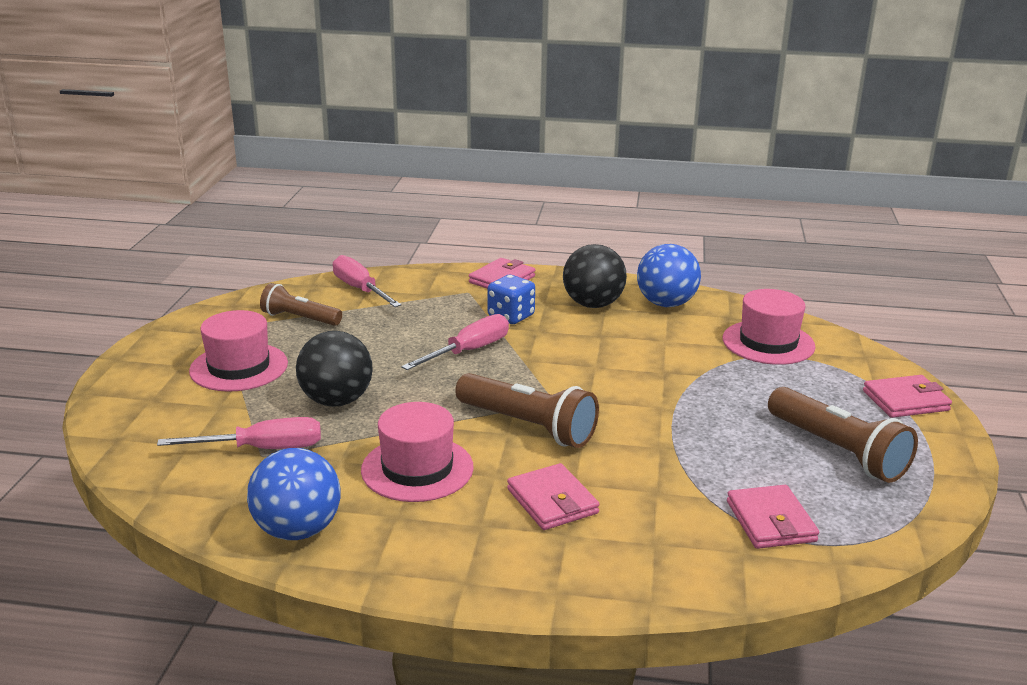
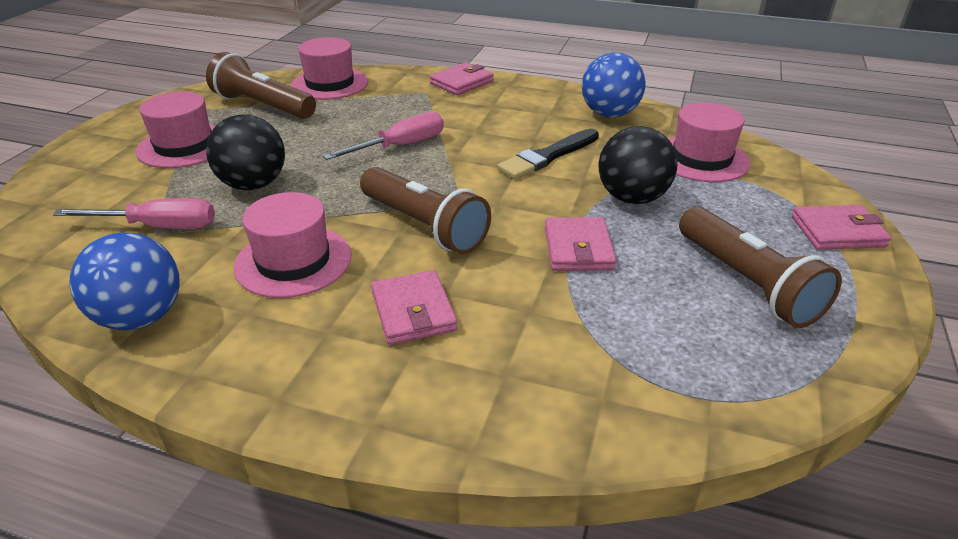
camera: 10 degrees right, 10 degrees up
brown flashlight [260,283,342,326] -> brown flashlight [206,52,316,119], size x1.53
pink screwdriver [333,255,401,307] -> pink hat [291,37,368,100]
blue dice [488,275,535,324] -> none
black ball [563,244,627,308] -> black ball moved to [599,126,677,204]
pink wallet [727,485,819,549] -> pink wallet moved to [545,217,616,271]
none -> black brush [497,129,599,179]

